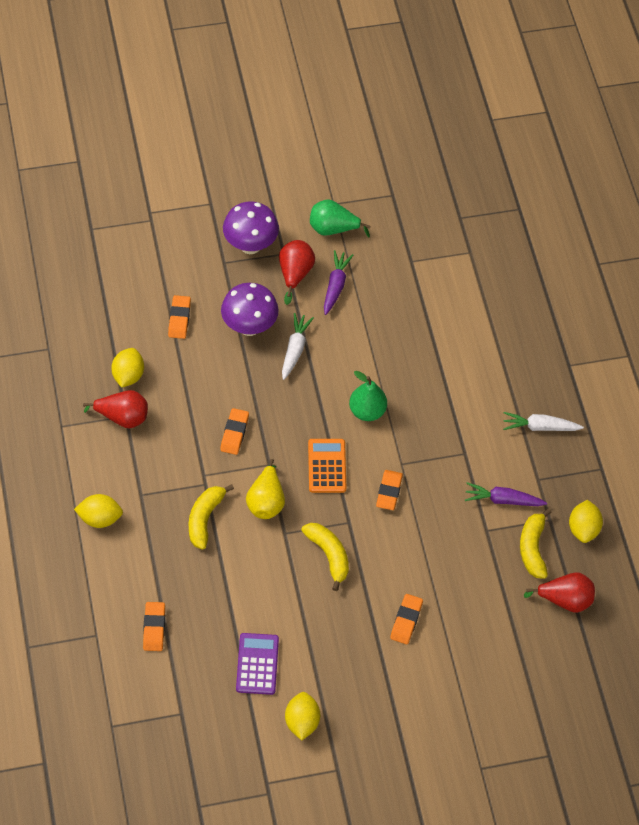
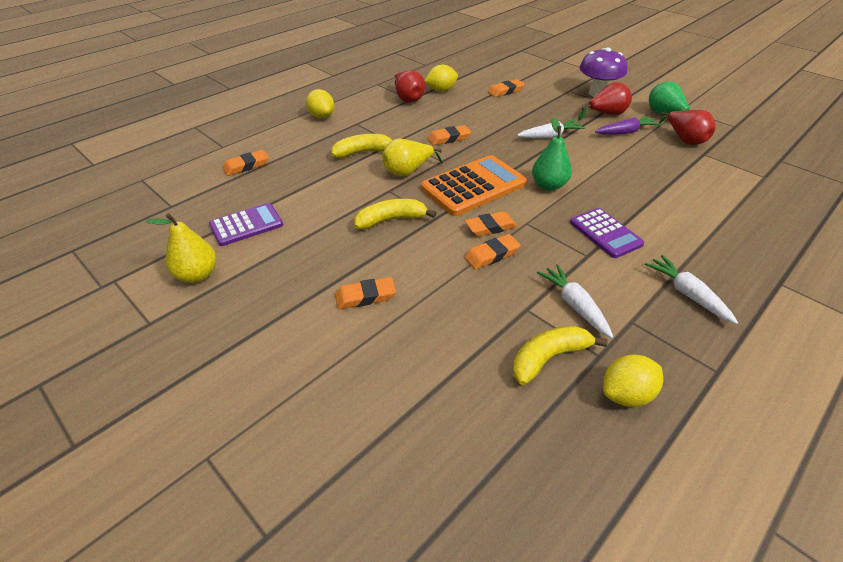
camera: 60 degrees right, 15 degrees down
purple mushroom [221,283,279,336] -> none
yellow lemon [285,692,320,740] -> yellow pear [146,213,217,283]
yellow banana [301,523,349,591] -> yellow banana turned 135 degrees counterclockwise [354,199,436,229]
orange calculator [308,439,346,493] -> orange calculator [421,155,527,216], size x1.60
purple carrot [465,482,547,506] -> white carrot [537,264,613,338]
red pear [524,572,595,613] -> red pear moved to [659,110,715,145]
none -> orange eraser [464,234,521,269]
none -> purple calculator [570,208,644,258]

